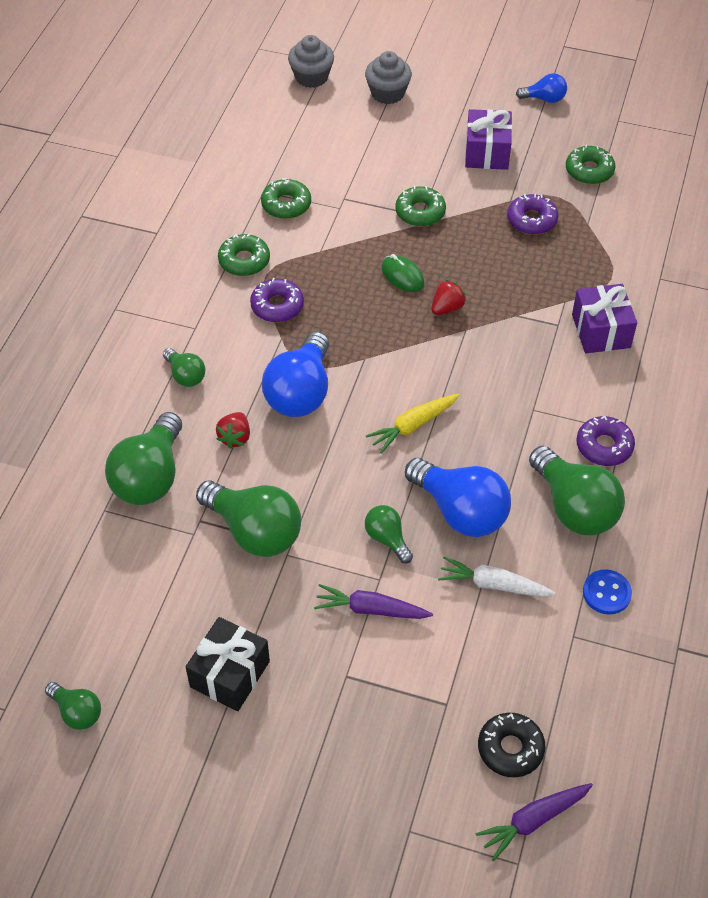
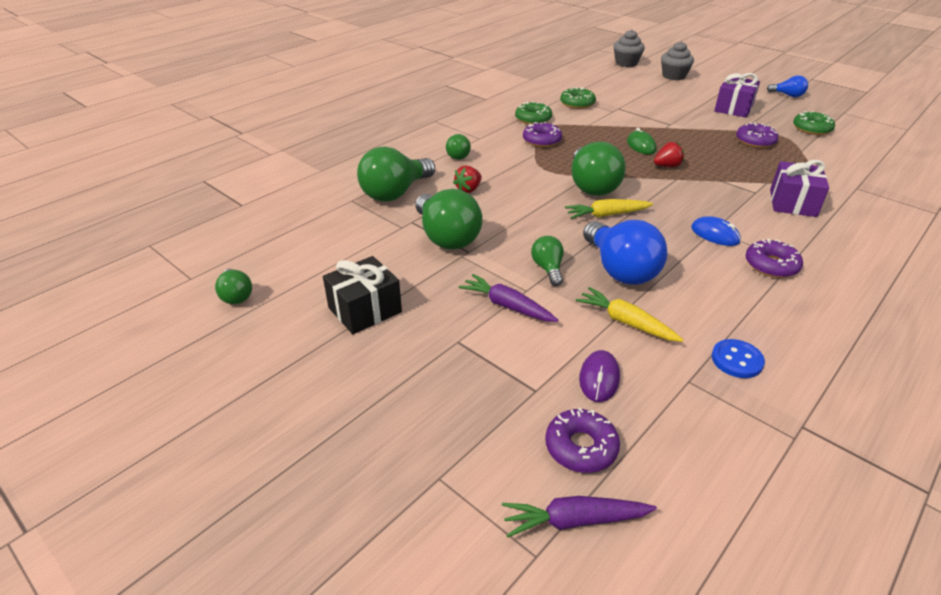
camera: 25 degrees right, 15 degrees down
blue light bulb [262,332,329,417] -> none
green donut [395,186,446,227] -> none
white carrot [438,556,556,597] -> yellow carrot [576,287,684,342]
black donut [478,713,546,777] -> purple donut [545,408,620,473]
green light bulb [529,446,625,535] -> green light bulb moved to [572,142,626,196]
none -> purple mouse [579,350,620,402]
none -> blue mouse [691,216,741,246]

